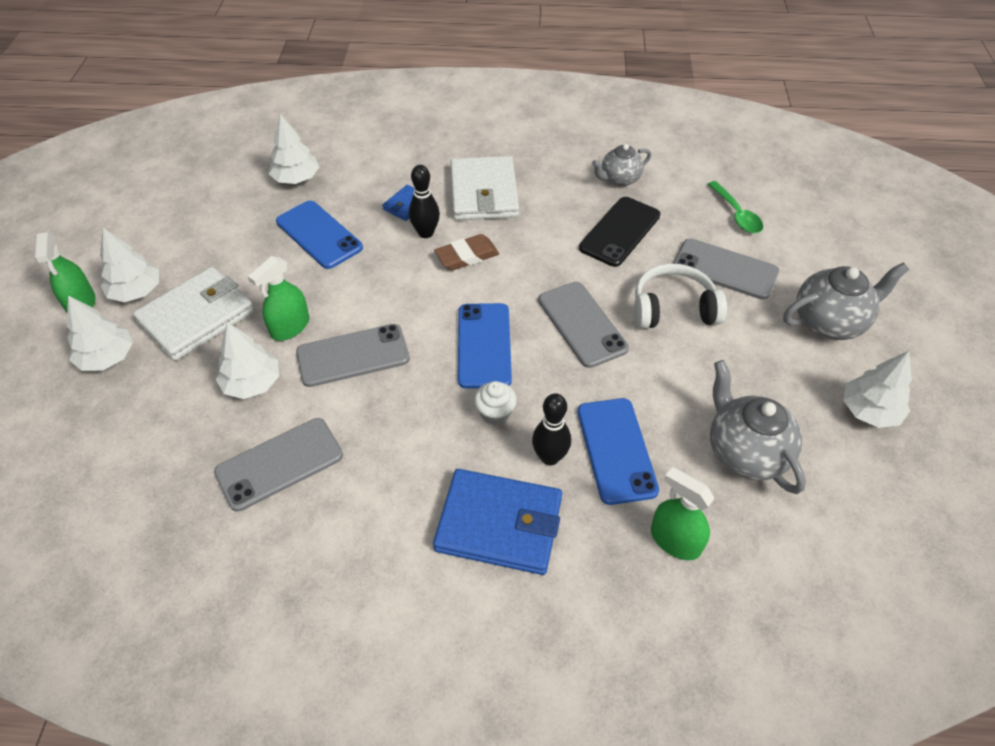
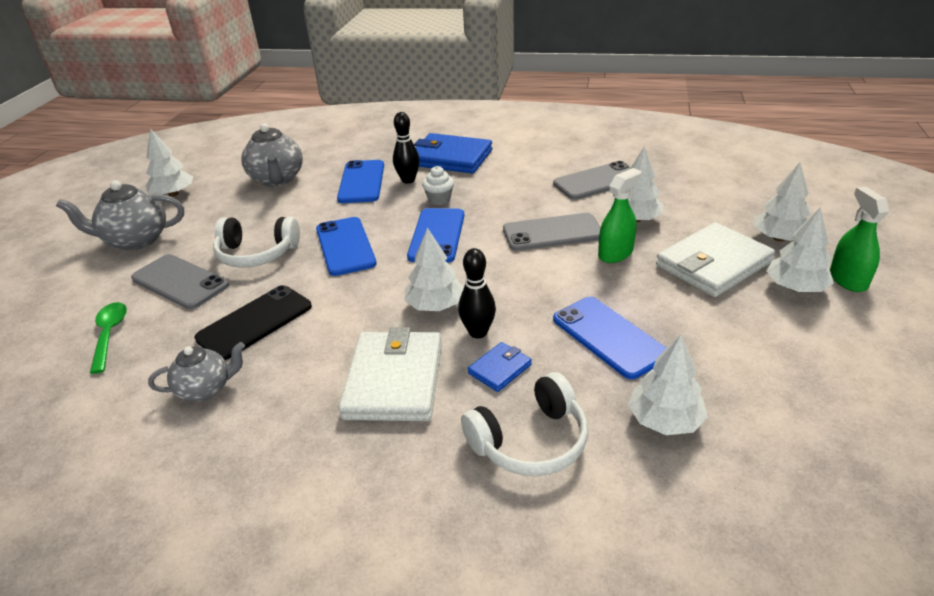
camera: 170 degrees left, 15 degrees down
brown eraser [434,234,499,270] -> white tree [404,227,464,311]
grey phone [538,282,629,368] -> blue phone [316,217,377,276]
green spray bottle [651,467,715,560] -> none
none -> white headphones [461,372,588,476]

